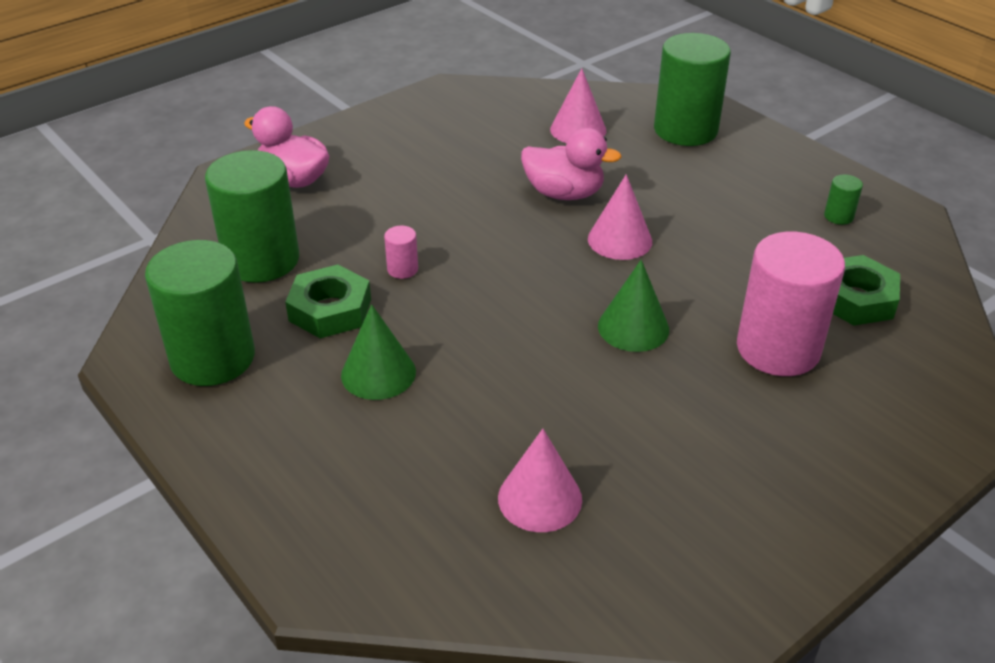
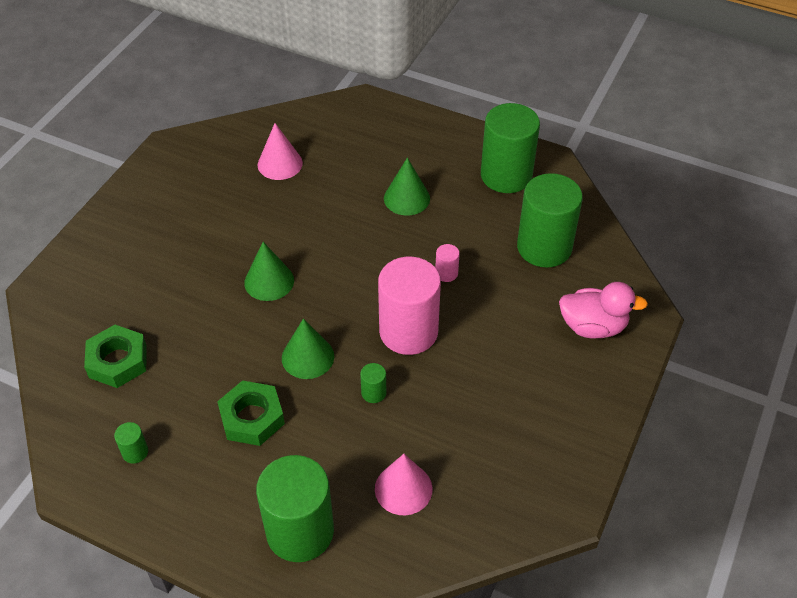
camera: 155 degrees right, 10 degrees up
green nut [285,265,371,338] -> green nut moved to [217,380,285,446]
pink duck [521,128,622,200] -> green cylinder [360,363,386,403]
pink cone [588,174,652,260] -> green cone [282,318,334,379]
pink cylinder [737,232,845,376] -> pink cylinder moved to [378,257,441,355]

